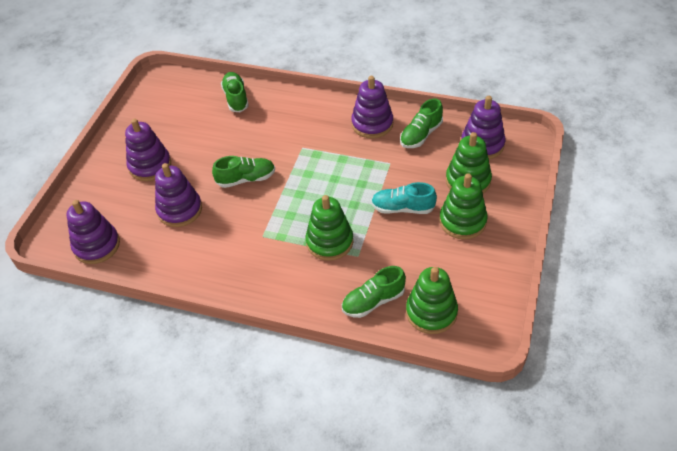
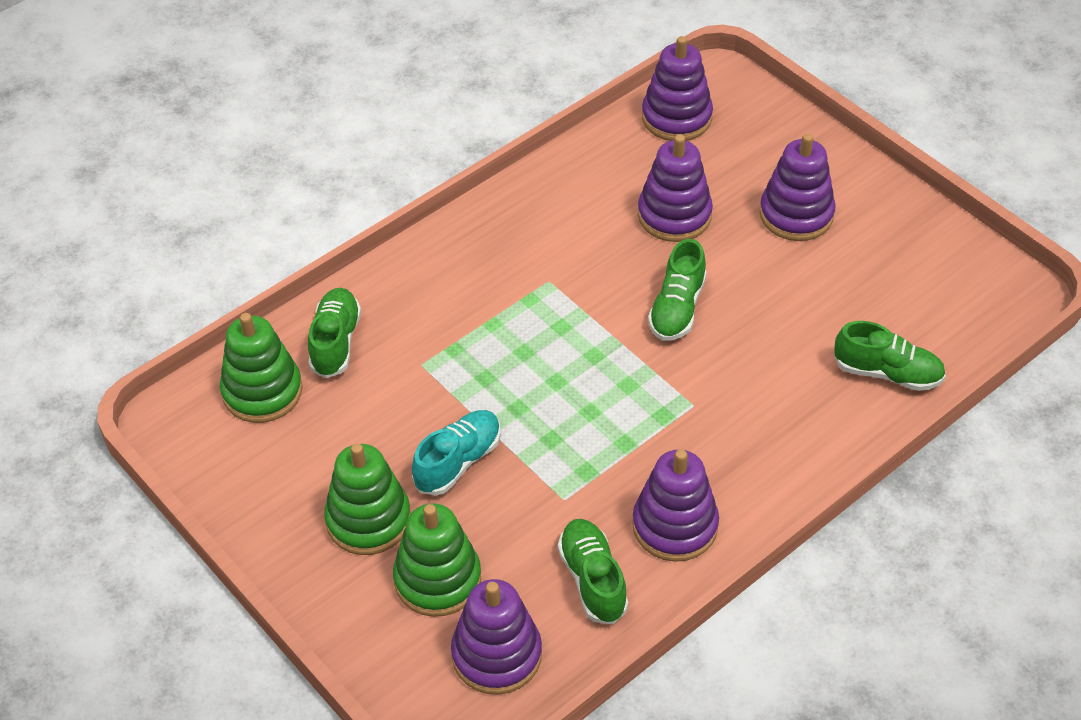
camera: 120 degrees right, 0 degrees up
green stacking toy [306,195,353,261] -> none

